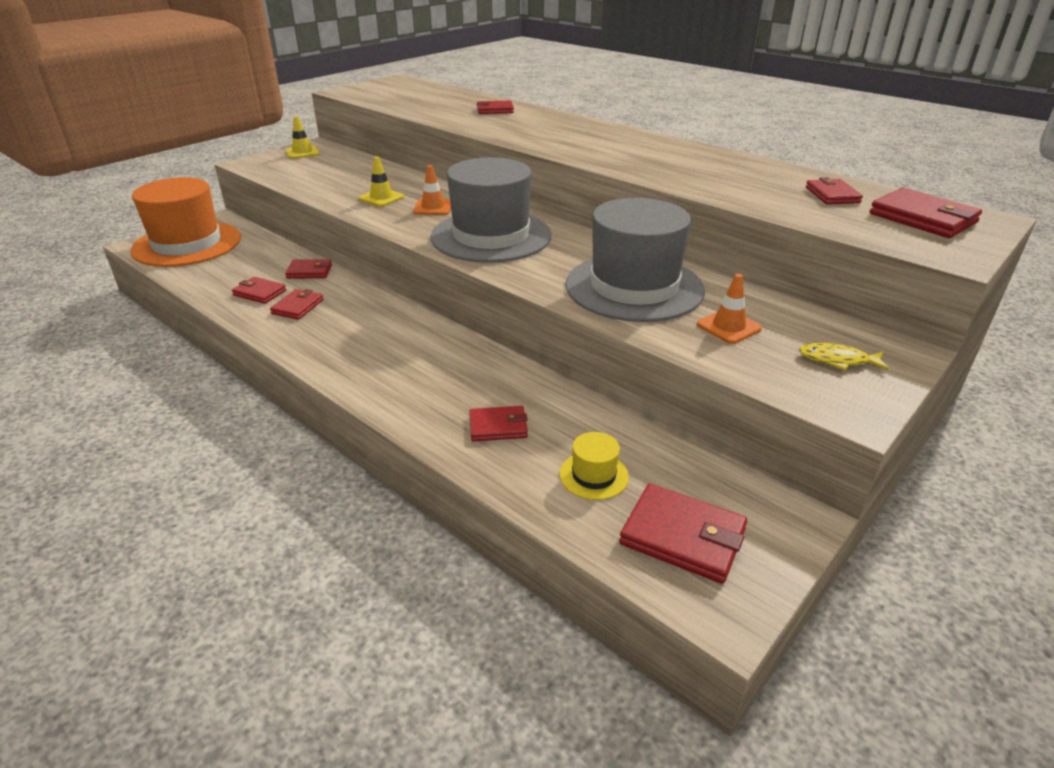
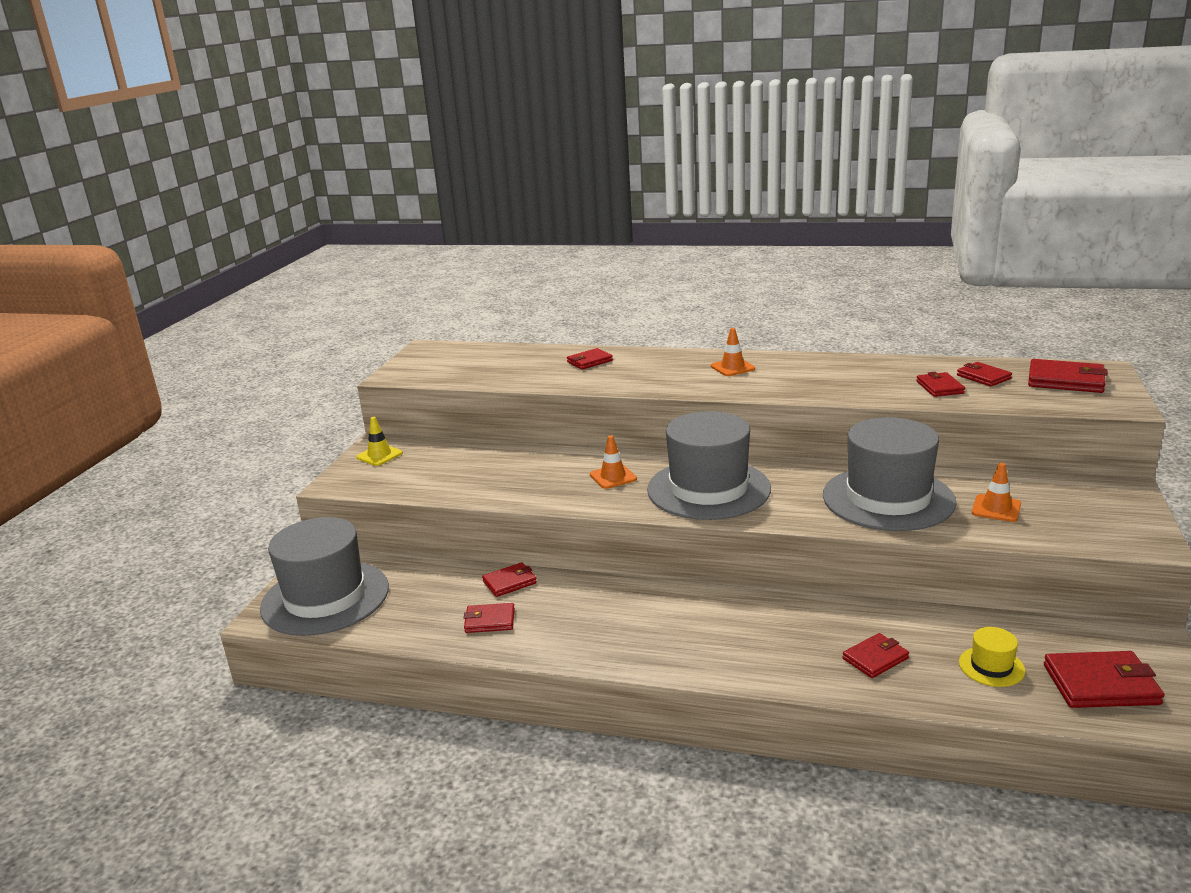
camera: 25 degrees left, 10 degrees down
orange hat [130,177,241,267] -> grey hat [260,517,389,636]
red wallet [270,289,323,320] -> red wallet moved to [916,372,965,397]
yellow traffic cone [359,157,404,207] -> none
yellow fish [799,343,889,370] -> none
none -> orange traffic cone [711,328,755,376]

